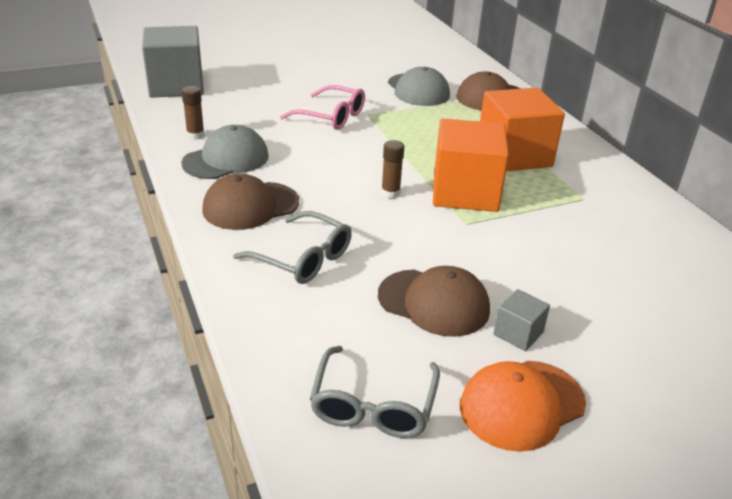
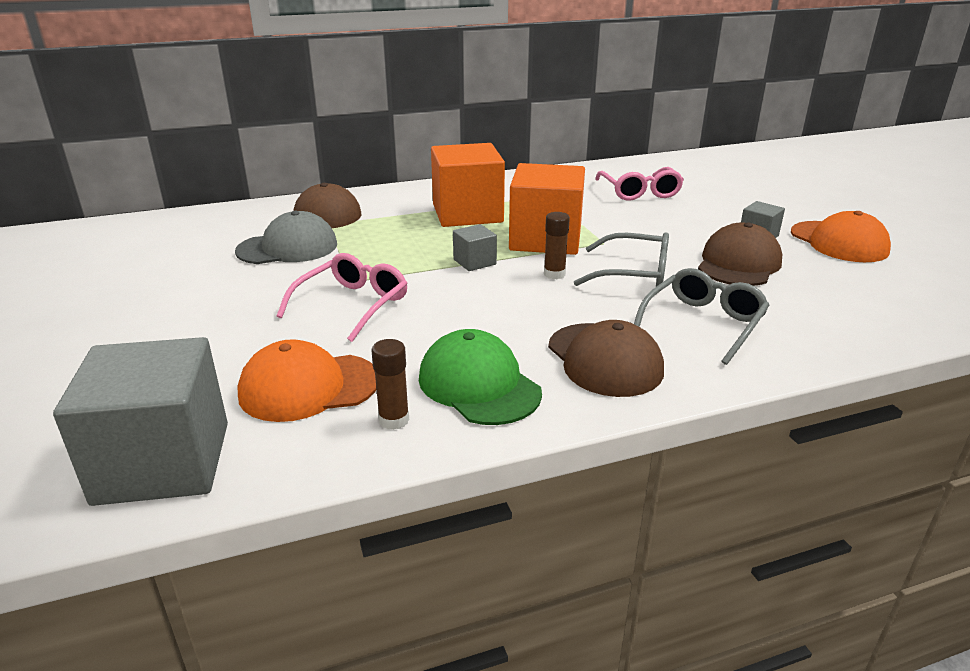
camera: 85 degrees left, 5 degrees down
grey cap [181,125,269,179] -> green cap [419,329,542,425]
grey glasses [310,346,440,438] -> grey glasses moved to [574,232,669,287]
none -> orange cap [237,339,376,422]
none -> grey cube [453,224,497,271]
none -> pink glasses [595,167,684,201]

